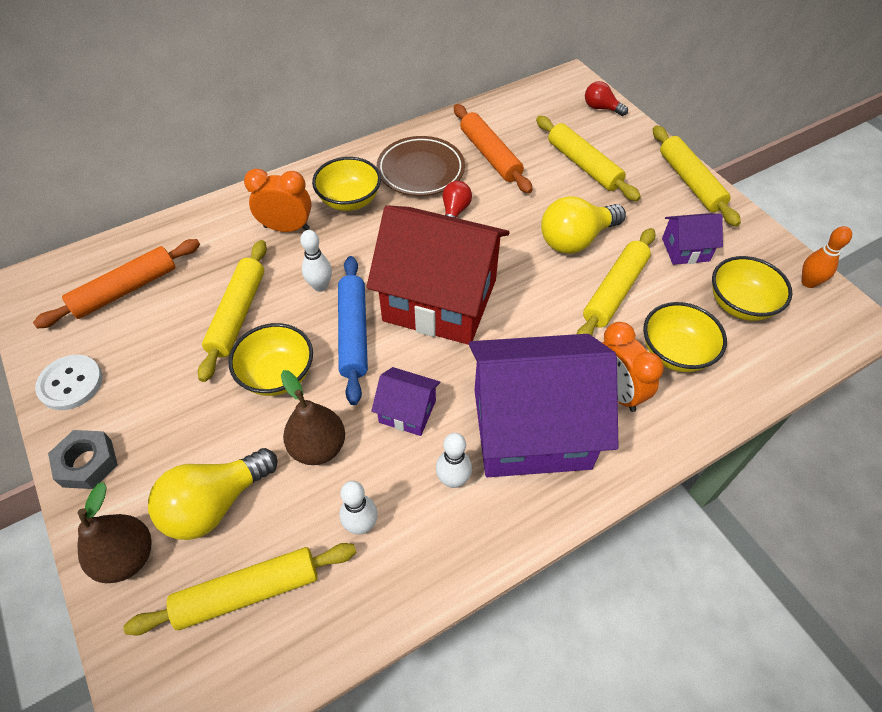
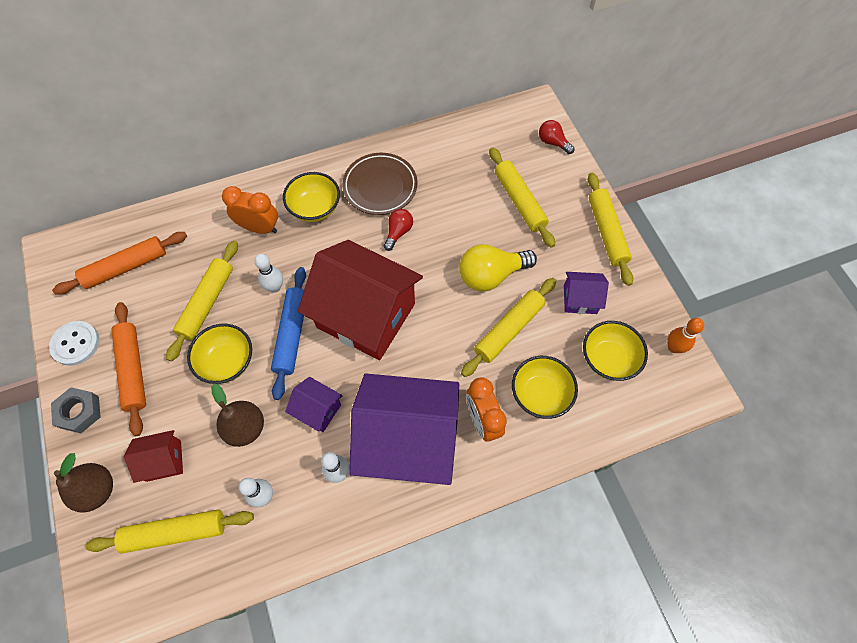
camera: 10 degrees right, 10 degrees up
yellow light bulb [148,448,278,540] -> red house [124,430,183,483]
orange rolling pin [454,104,533,193] -> orange rolling pin moved to [111,302,146,436]

